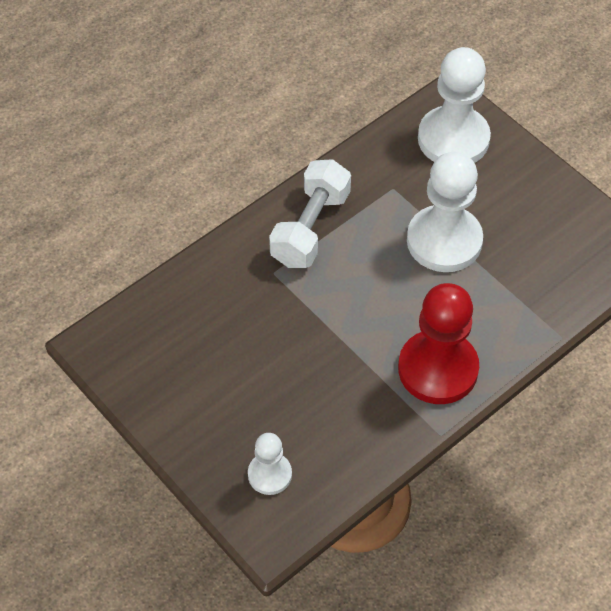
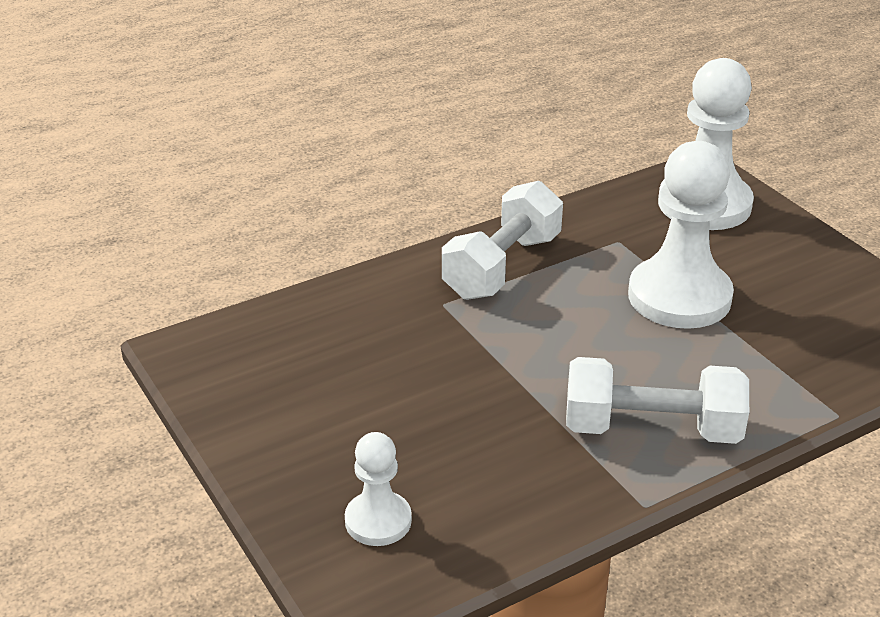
camera: 10 degrees right, 20 degrees down
red pawn [398,283,479,404] -> white dumbbell [566,357,749,444]

